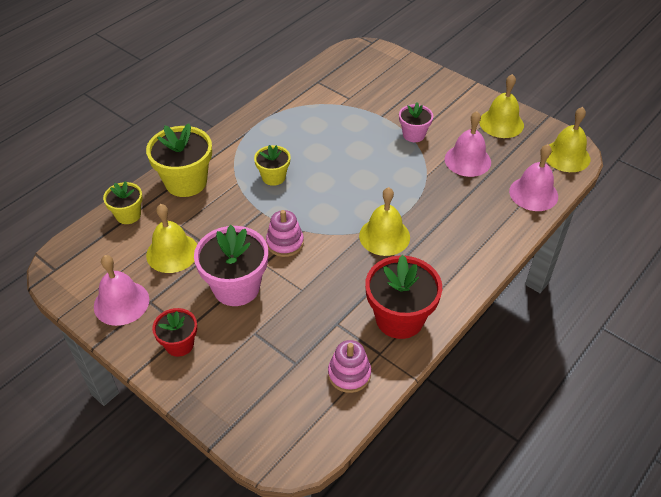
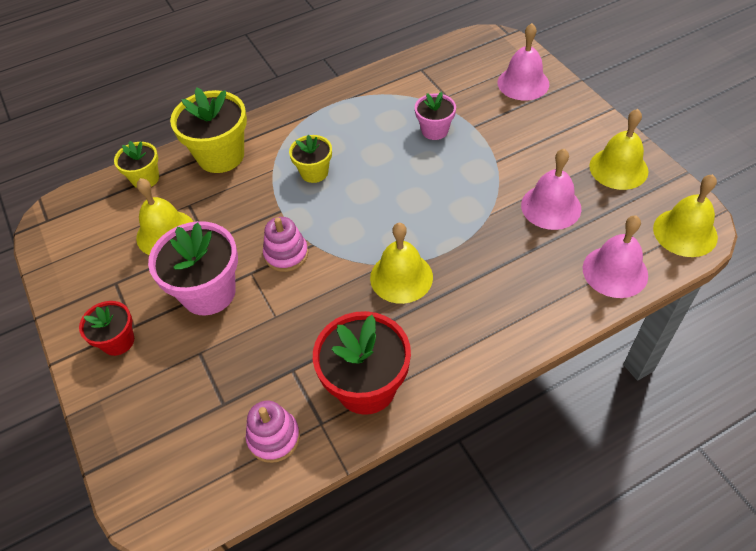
camera: 25 degrees right, 5 degrees up
pink bell [94,255,149,326] -> pink bell moved to [498,23,549,100]
pink flower pot [399,102,433,142] -> pink flower pot moved to [415,92,456,140]

